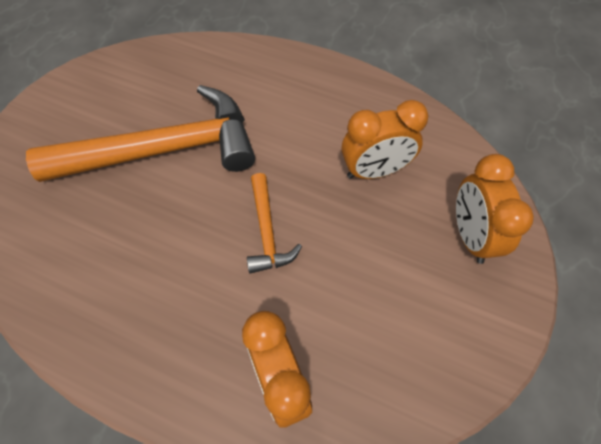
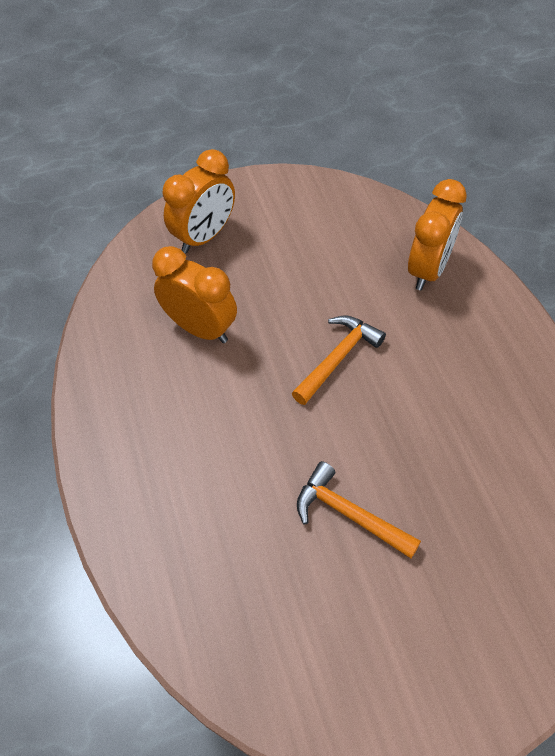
camera: 130 degrees left, 5 degrees down
orange hammer [26,85,255,182] -> orange hammer [297,461,421,558], size x0.47

